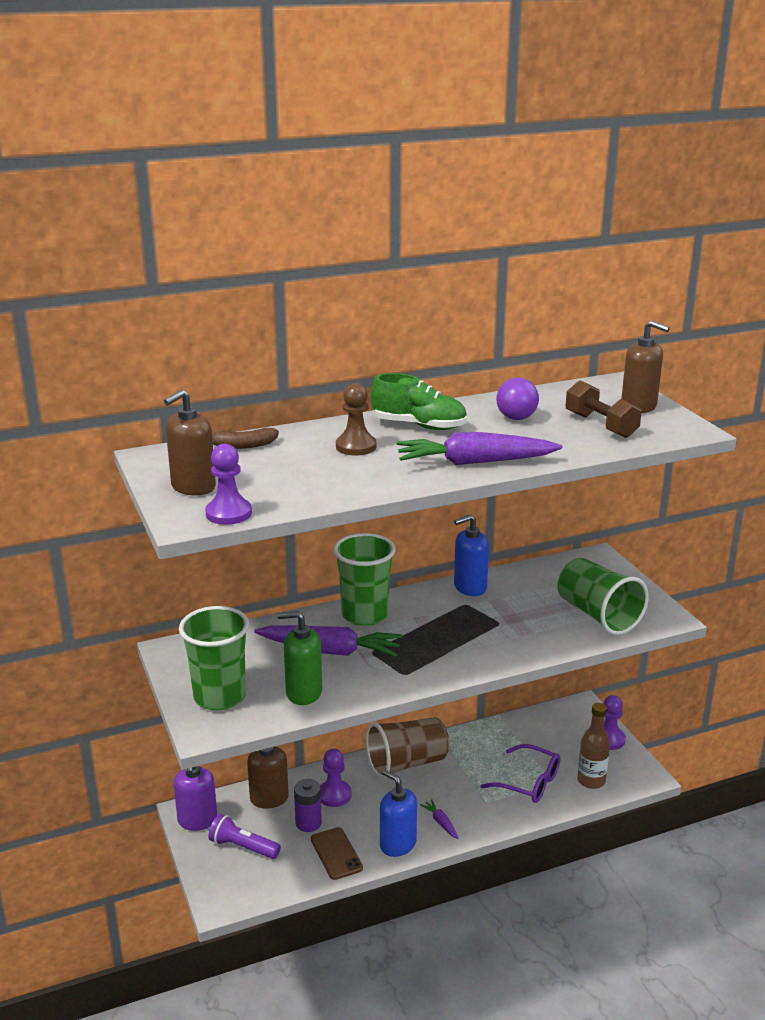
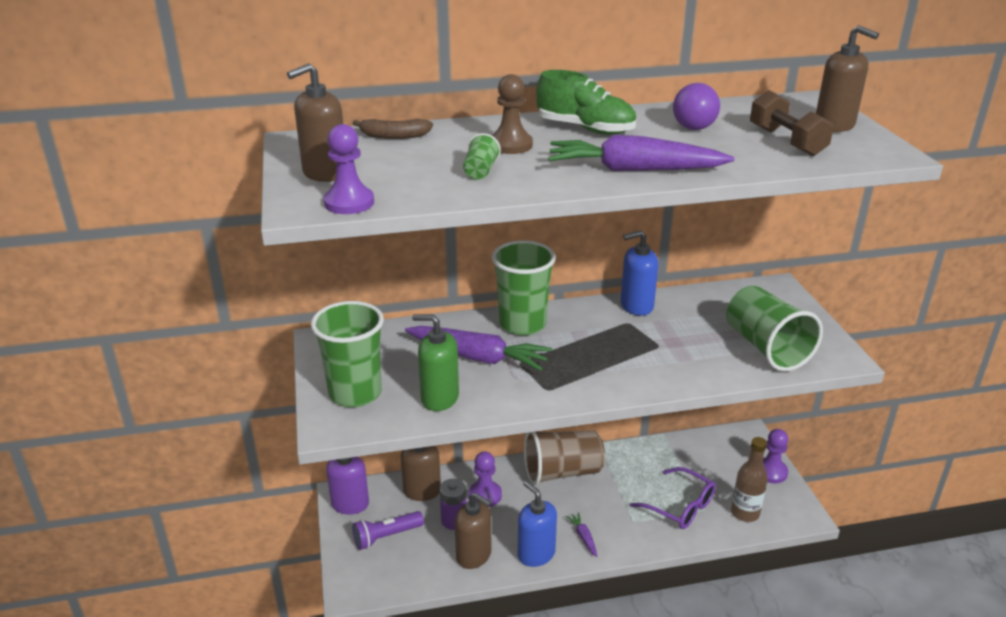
camera: 10 degrees right, 5 degrees up
purple flashlight [208,814,281,859] -> purple flashlight turned 60 degrees counterclockwise [352,511,424,550]
brown phone [311,827,363,880] -> brown soap dispenser [455,493,492,569]
none -> green cup [463,133,501,180]

